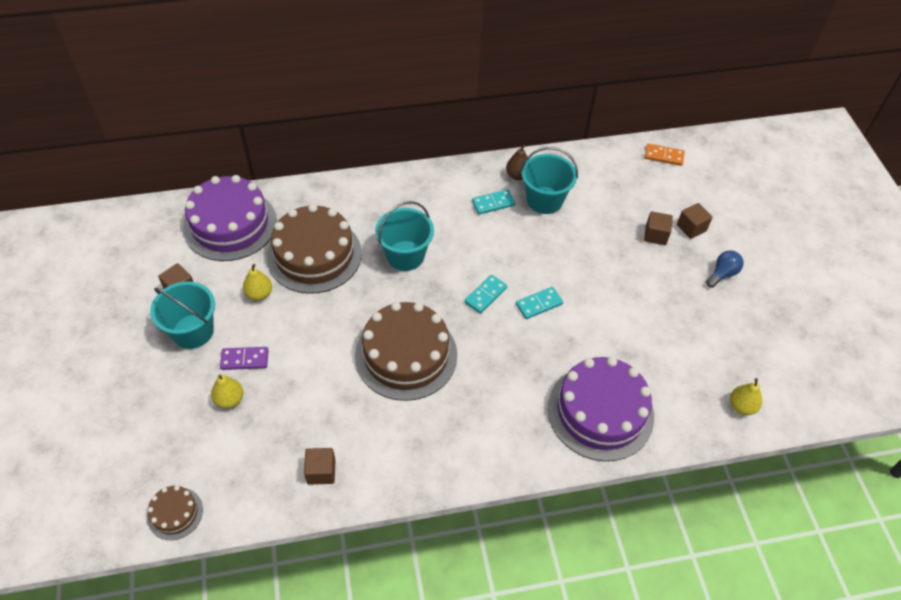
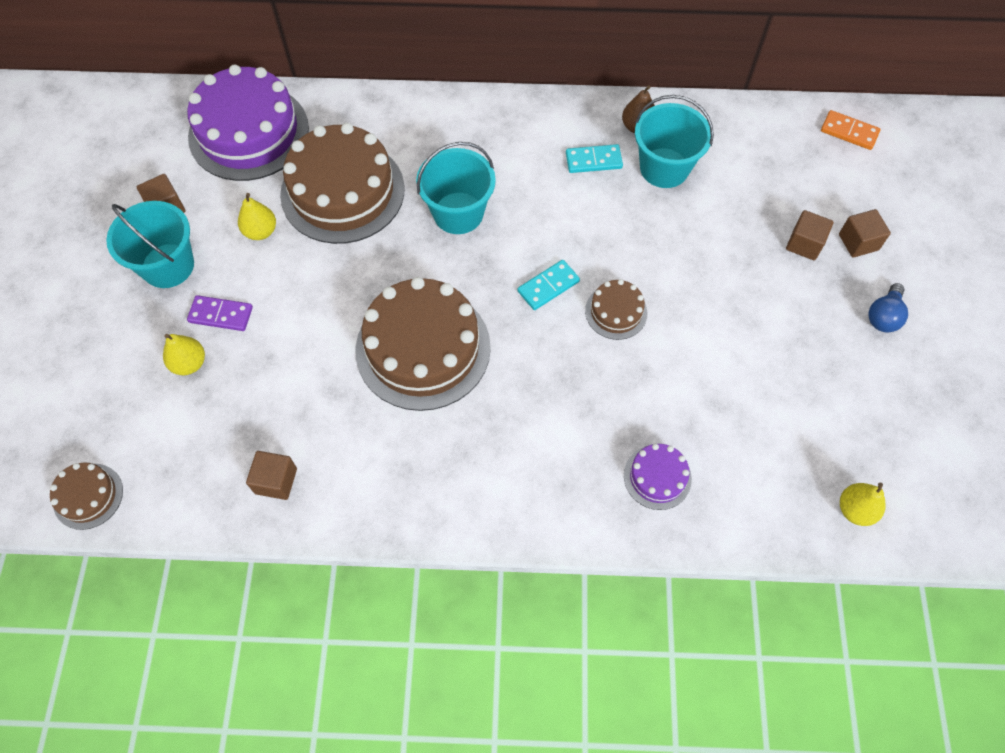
camera: 15 degrees right, 10 degrees up
turquoise domino [516,287,563,319] -> brown cake [585,279,647,340]
purple cake [548,357,654,461] -> purple cake [624,444,692,510], size x0.47
blue light bulb [706,250,744,288] -> blue light bulb turned 150 degrees clockwise [868,283,908,332]

